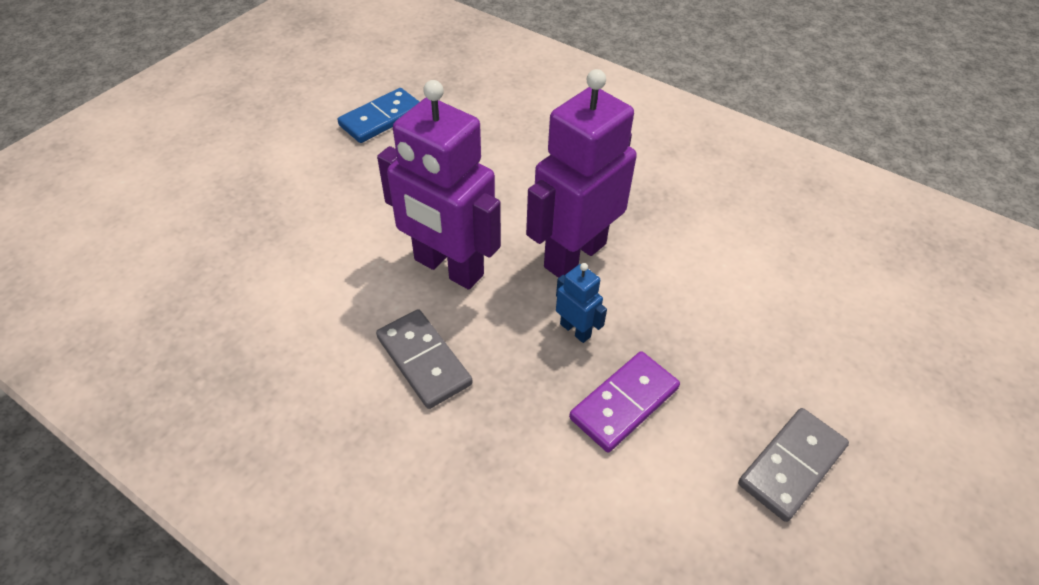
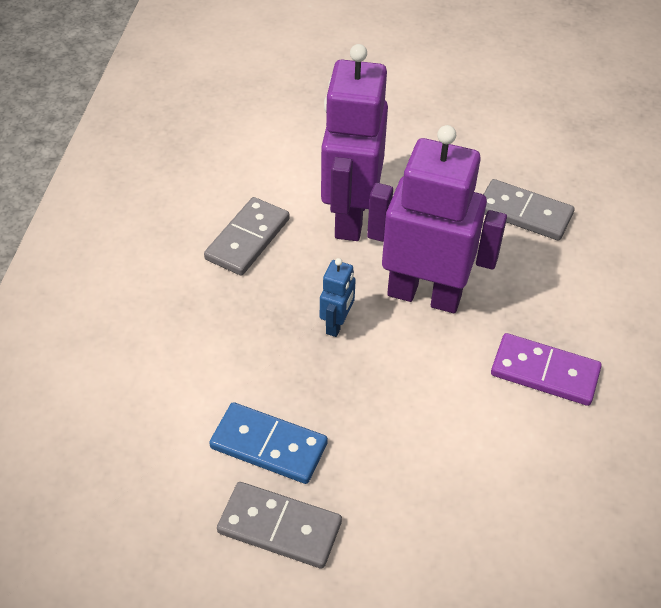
camera: 65 degrees right, 0 degrees up
blue domino [338,88,419,143] -> blue domino moved to [209,402,328,484]
purple domino [569,351,680,452] -> purple domino moved to [491,333,602,406]
none -> grey domino [483,179,574,241]

